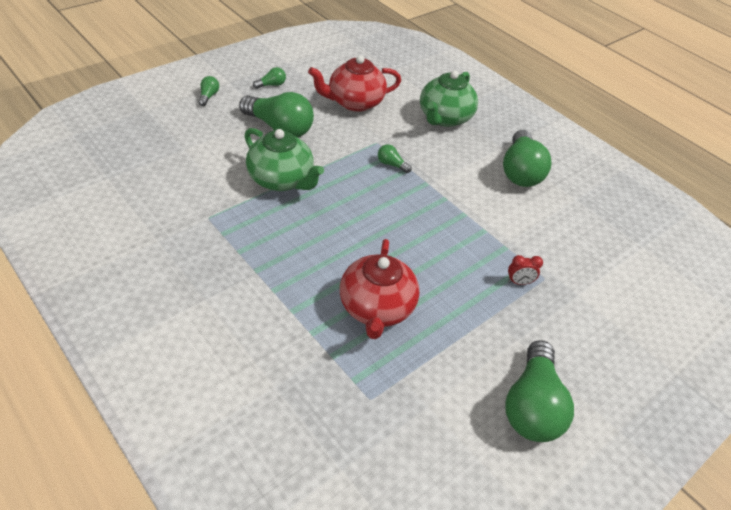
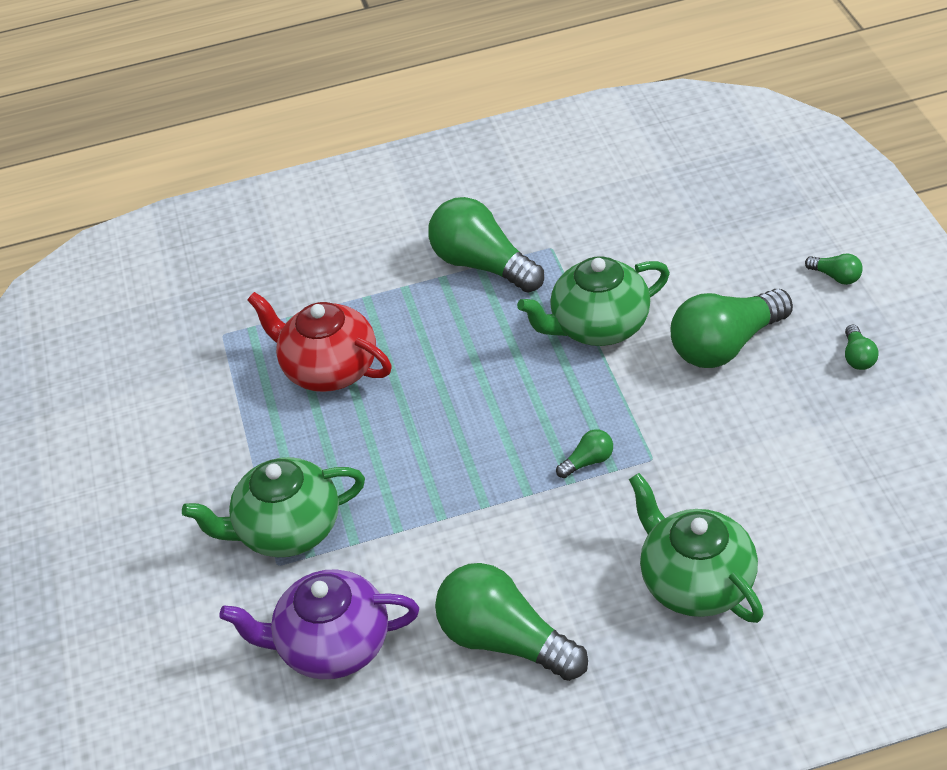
camera: 125 degrees right, 0 degrees up
red teapot [308,55,401,112] -> none
green light bulb [505,340,574,442] -> green light bulb moved to [428,197,544,293]
red clock [508,255,543,285] -> green teapot [182,457,365,557]
none -> purple teapot [219,569,419,679]

